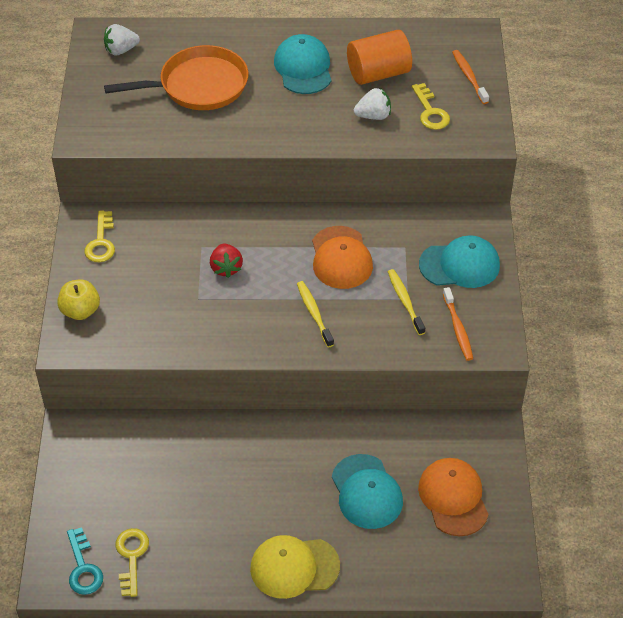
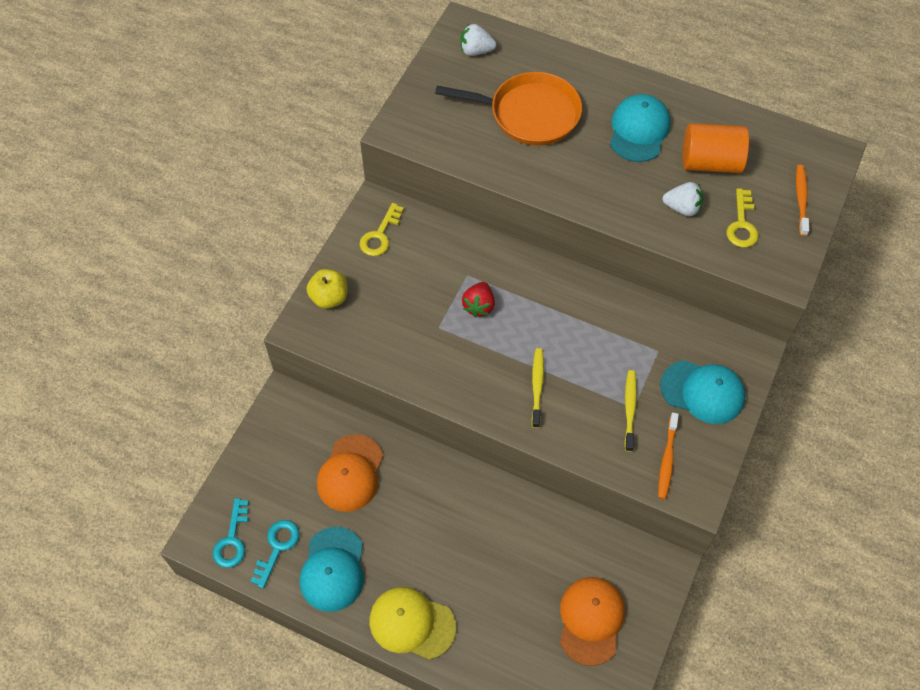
camera: 25 degrees right, 10 degrees up
yellow key [115,528,149,597] -> turquoise key [250,520,299,588]
orange cap [312,226,373,289] -> orange cap moved to [317,434,383,512]
turquoise cap [332,454,403,529] -> turquoise cap moved to [300,527,364,612]

